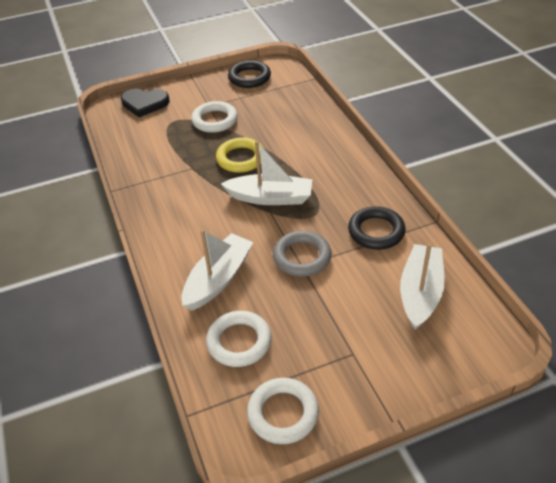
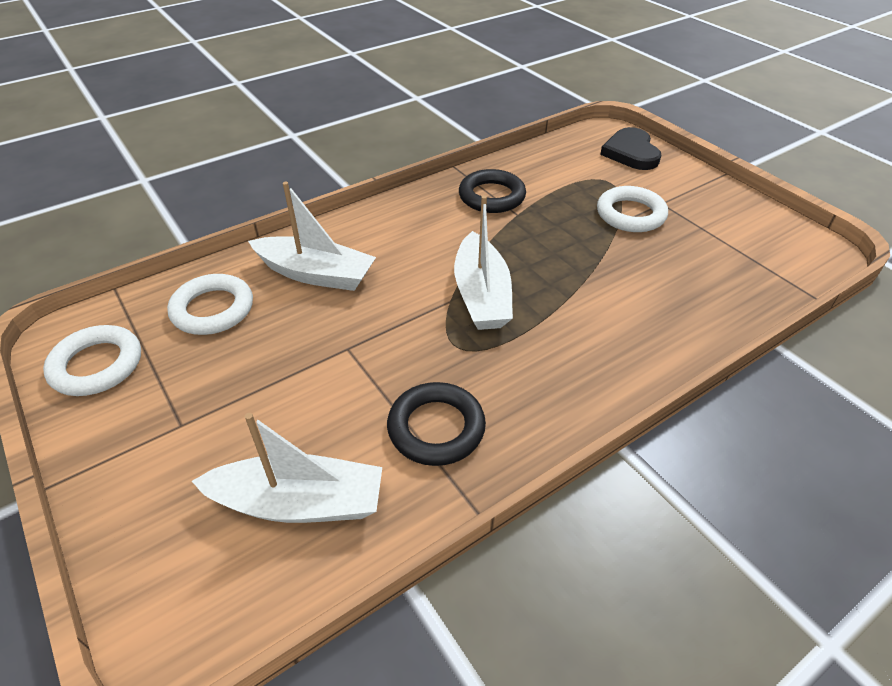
camera: 75 degrees right, 0 degrees up
yellow ring [216,137,264,173] -> none
black ring [228,60,271,88] -> black ring moved to [459,169,526,213]
grey ring [273,231,332,277] -> none

